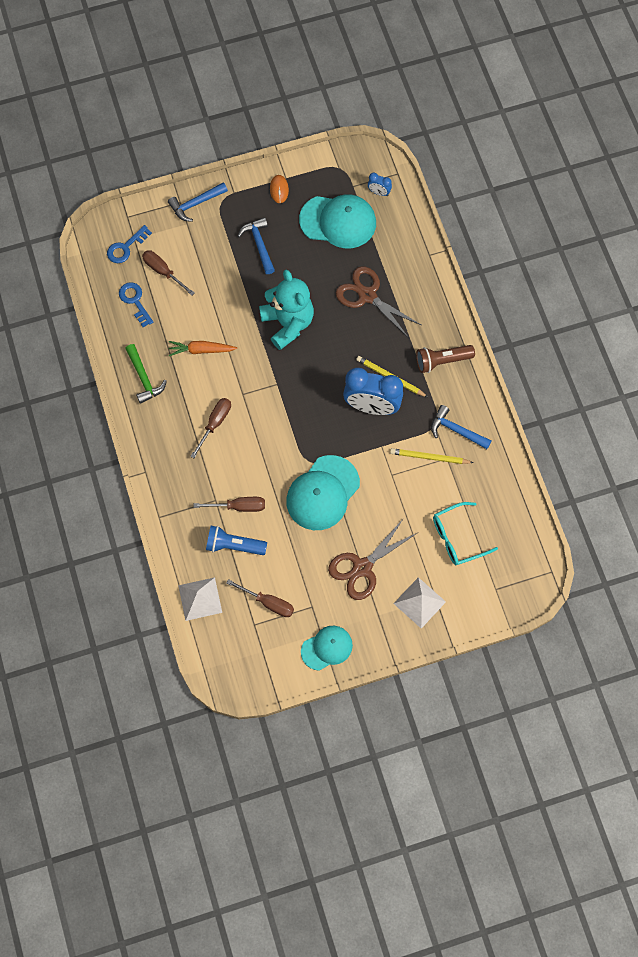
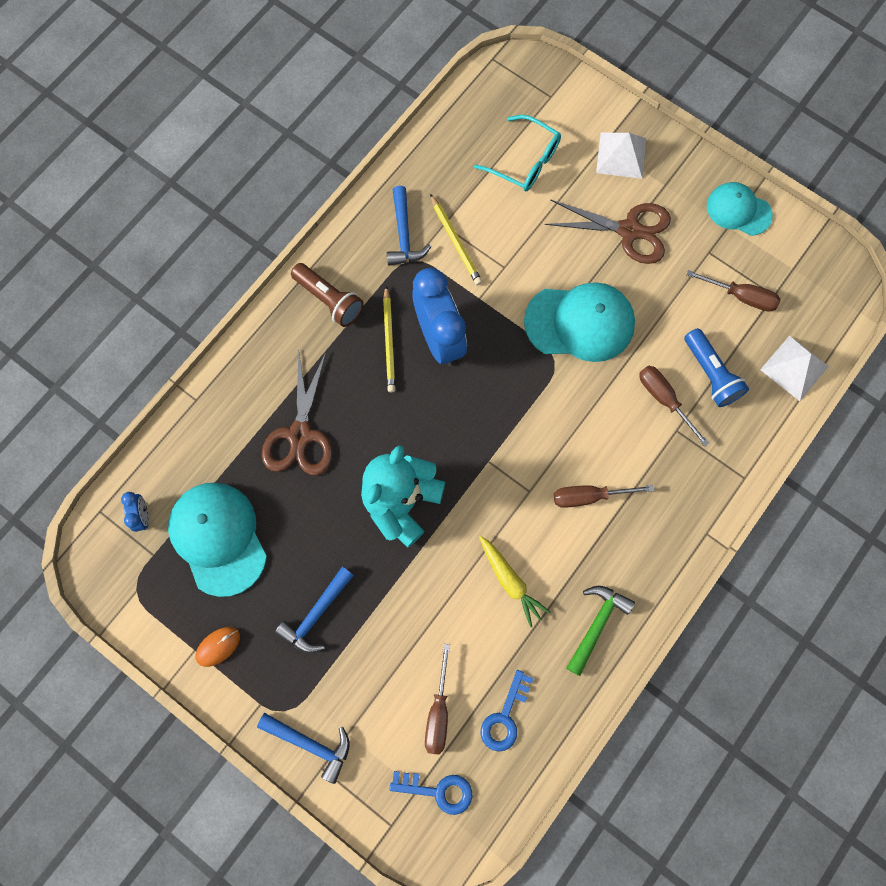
camera: 125 degrees left, 5 degrees up
orange carrot [169,341,237,356] -> yellow carrot [479,536,551,627]
brown screwdriver [227,579,294,617] -> brown screwdriver turned 120 degrees clockwise [687,270,780,312]

